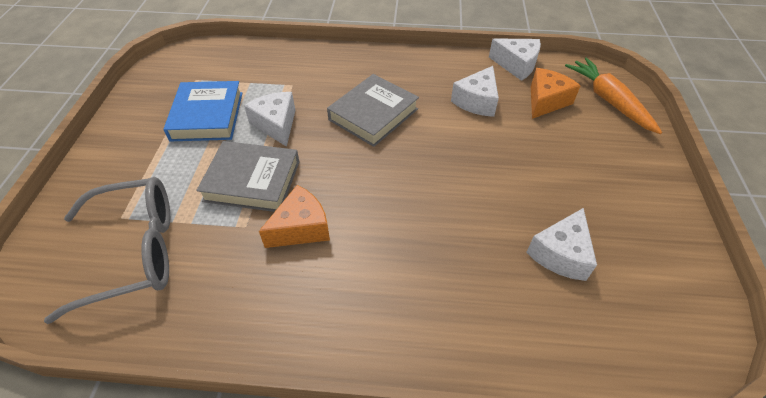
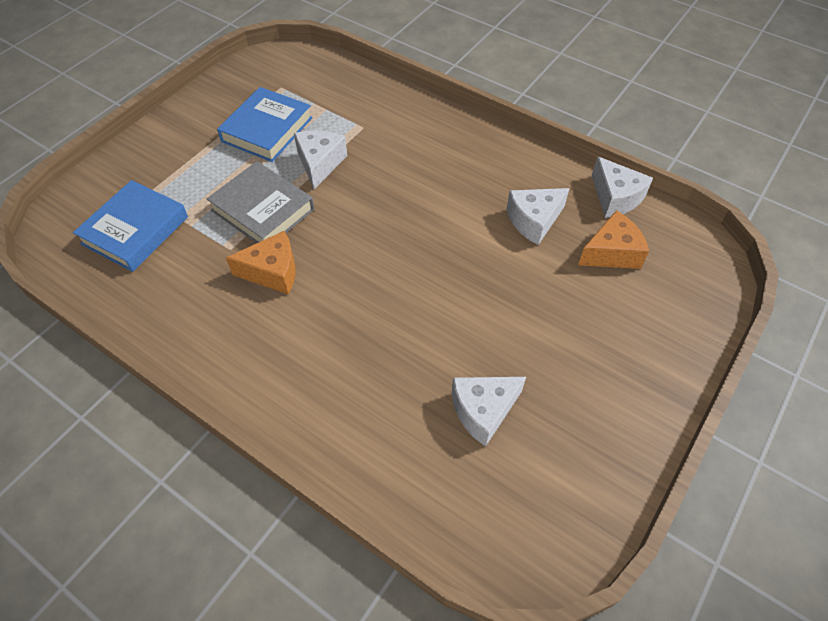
camera: 30 degrees right, 5 degrees up
grey glasses [44,177,170,324] -> blue book [73,180,188,272]
grey book [327,74,419,147] -> none
orange carrot [565,58,662,134] -> none

